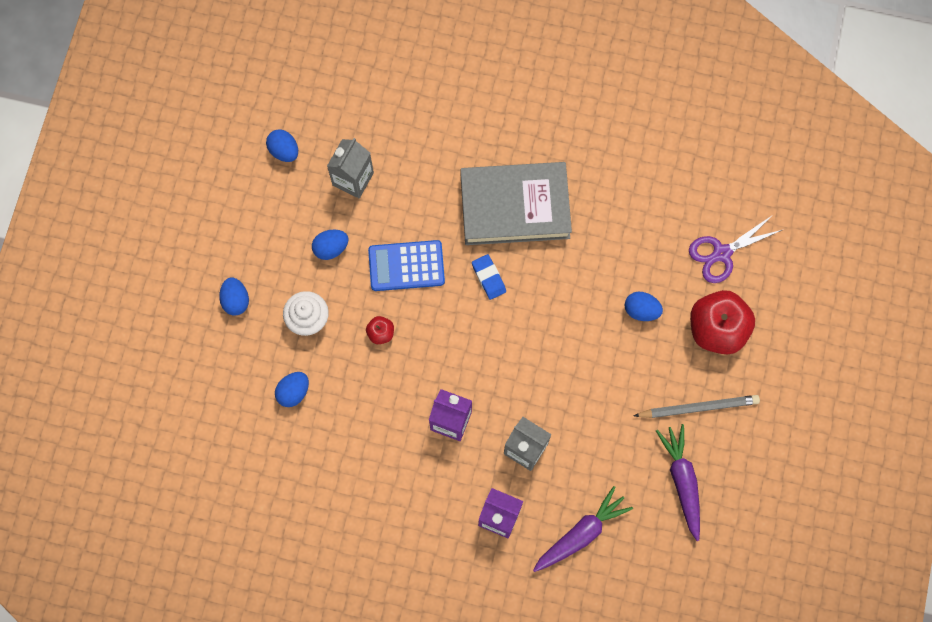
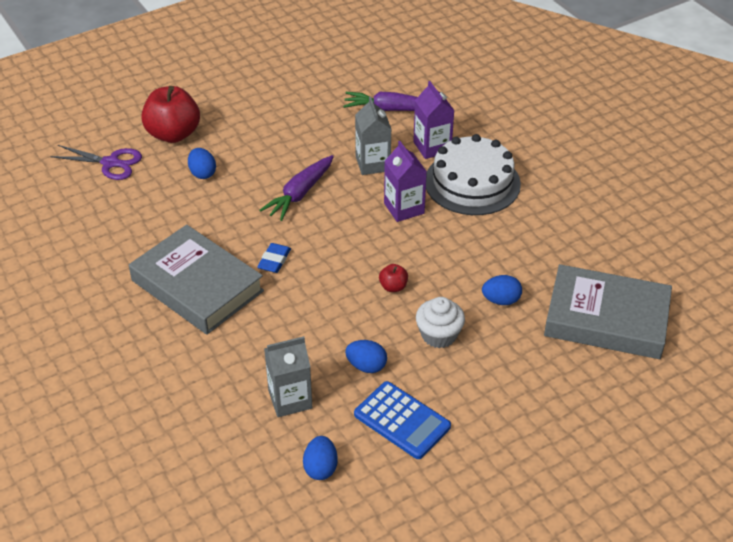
camera: 135 degrees left, 30 degrees down
blue egg [219,277,249,316] -> none
blue calculator [368,240,445,291] -> blue calculator moved to [354,381,451,459]
grey pencil [634,395,760,418] -> none
purple carrot [656,424,700,541] -> purple carrot moved to [260,155,334,221]
none -> white cake [426,134,521,215]
none -> grey book [544,264,672,359]

